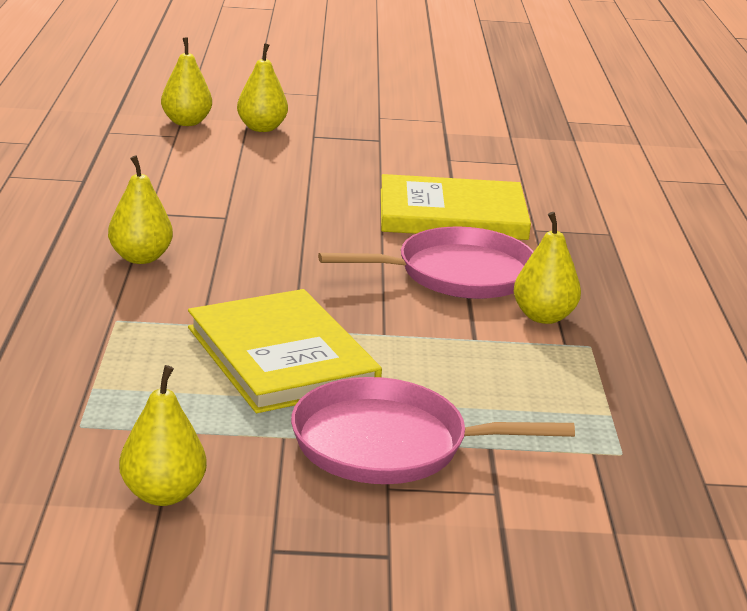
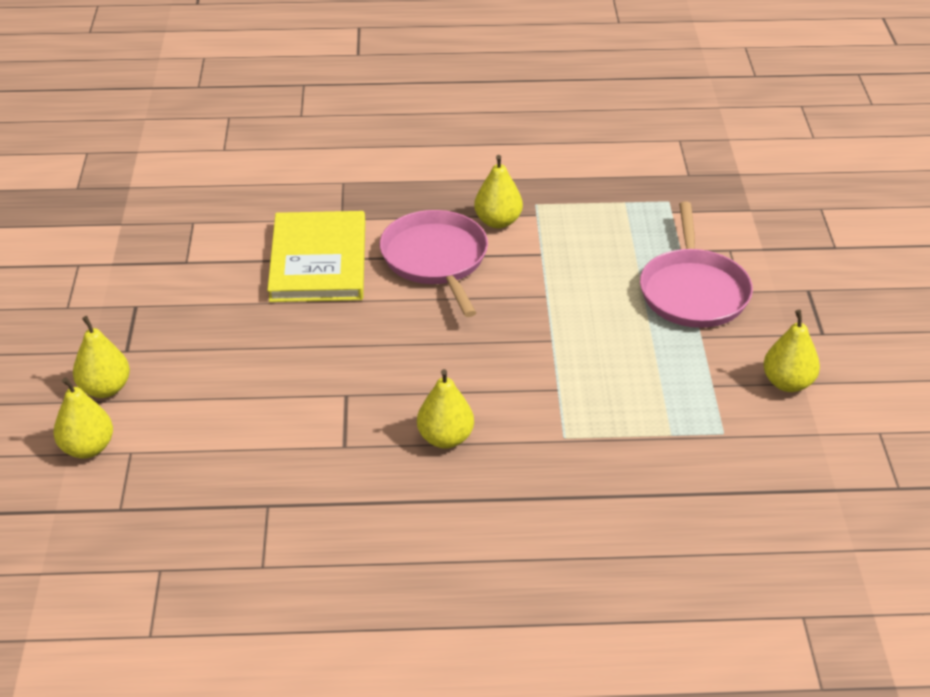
camera: 90 degrees left, 15 degrees up
yellow book [188,289,382,413] -> none

